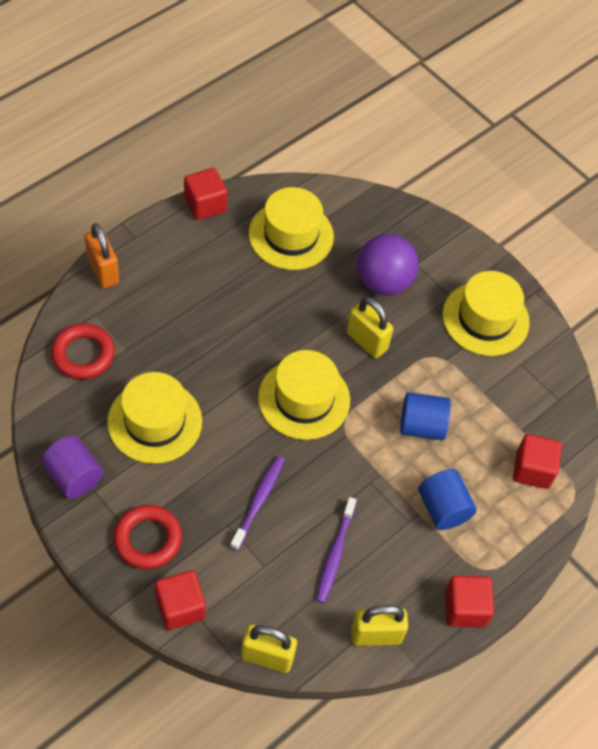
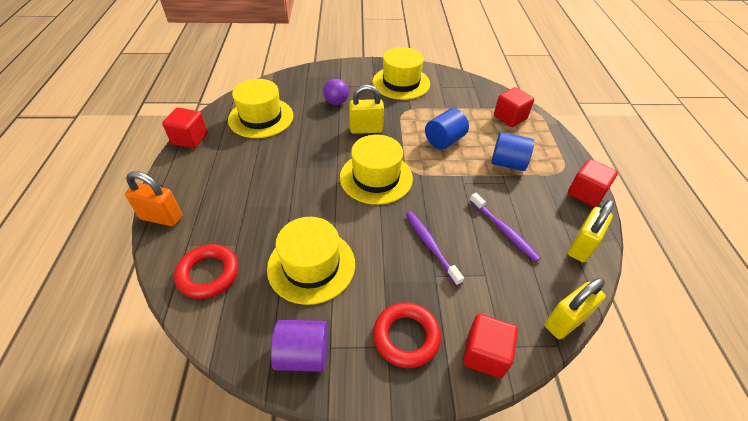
camera: 45 degrees left, 10 degrees down
purple ball [357,234,419,295] -> purple ball [323,78,349,105], size x0.59

